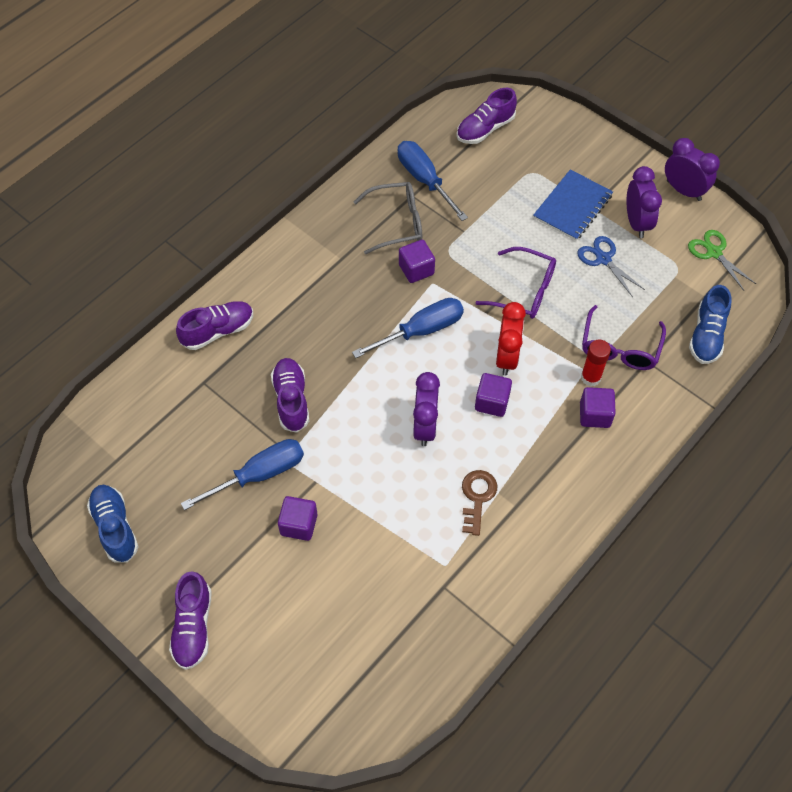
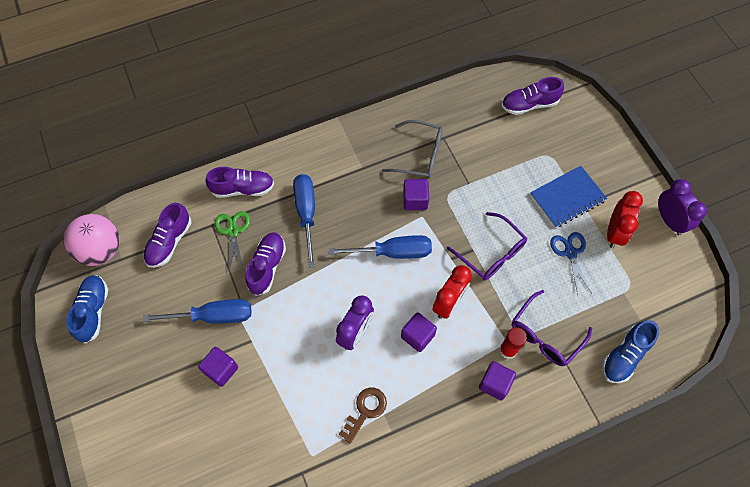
camera: 25 degrees right, 5 degrees up
purple shoe [169,571,211,670] -> purple shoe moved to [143,203,191,268]
blue screwdriver [397,141,468,221] -> blue screwdriver moved to [293,174,315,268]
purple clock [627,166,662,238] -> red clock [607,191,643,248]
green scissors [688,230,756,291] -> green scissors moved to [215,211,250,271]
none -> pink ball [63,214,120,266]

